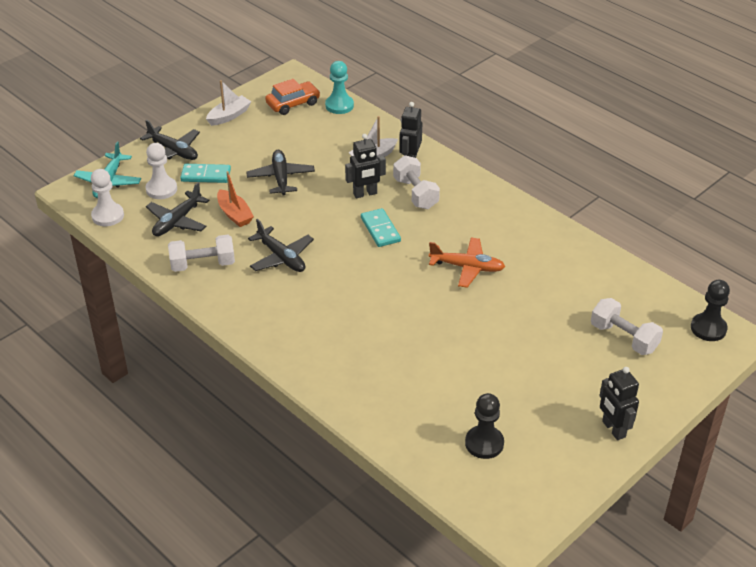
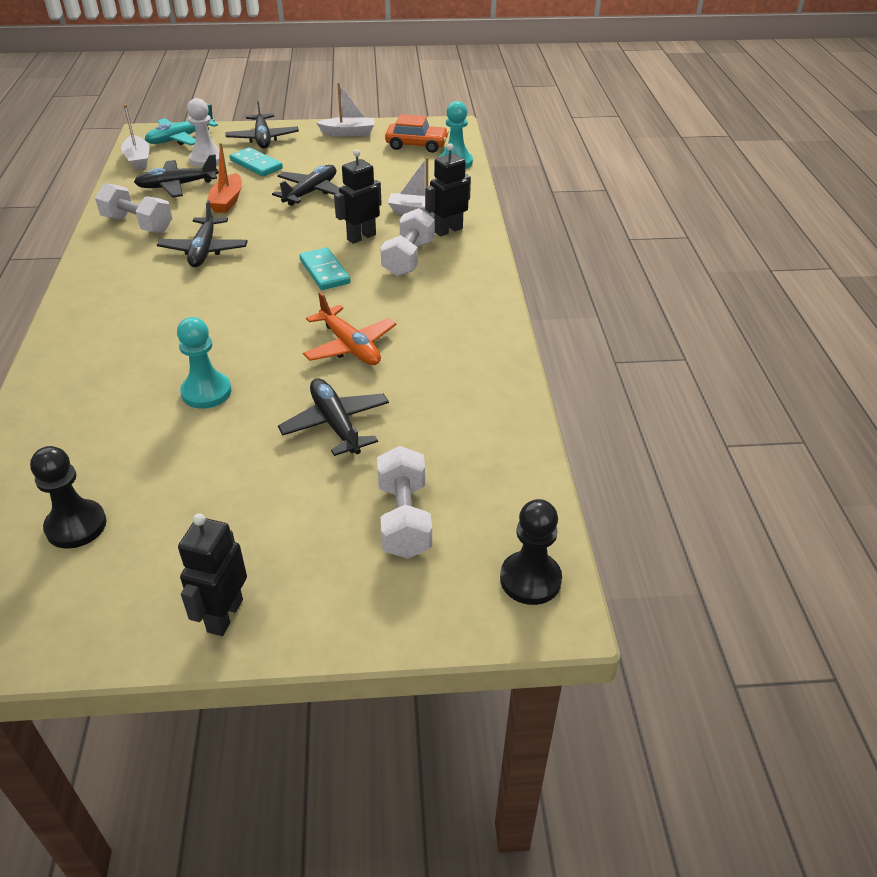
camera: 40 degrees right, 0 degrees up
white pawn [91,169,124,226] -> white boat [121,104,150,170]
black robot [345,134,386,198] -> black robot turned 120 degrees clockwise [334,149,382,244]
turquoise domino [361,208,401,247] -> turquoise domino turned 45 degrees counterclockwise [299,247,350,290]
none -> turquoise pawn [177,317,232,409]
none -> black plane [278,378,389,456]

